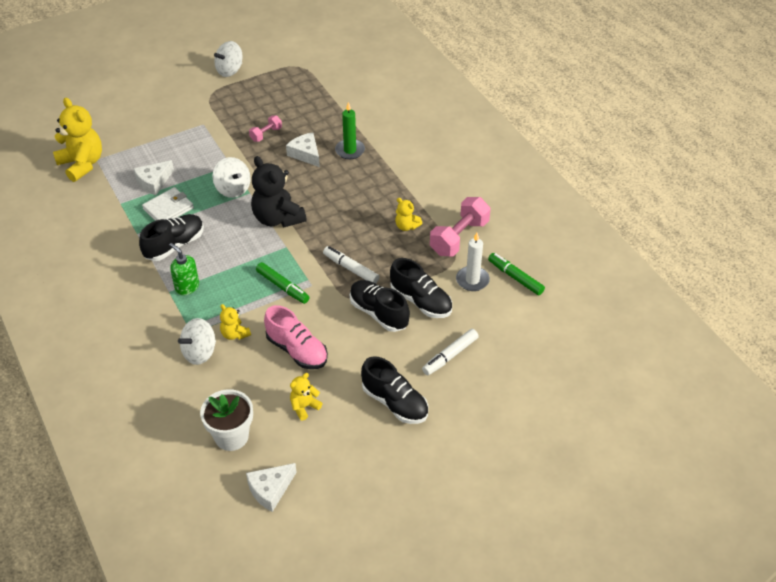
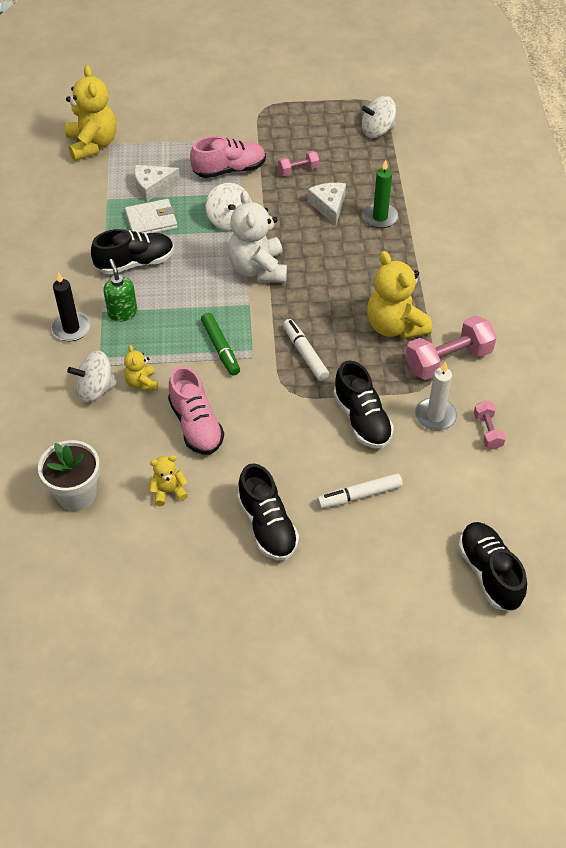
camera: 25 degrees right, 5 degrees up
white spinning top [214,41,242,77] -> white spinning top moved to [362,96,396,138]
white cheese [246,463,297,512] -> none
black teddy bear [251,156,307,228] -> white teddy bear [228,191,287,283]
black shoe [350,280,410,332] -> black shoe moved to [458,522,527,611]
yellow teddy bear [395,198,422,231] -> yellow teddy bear [367,251,432,339], size x1.99
green marker [488,253,545,295] -> pink dumbbell [474,401,506,449]
none -> black candle [51,272,91,341]
none -> pink shoe [190,136,266,178]

